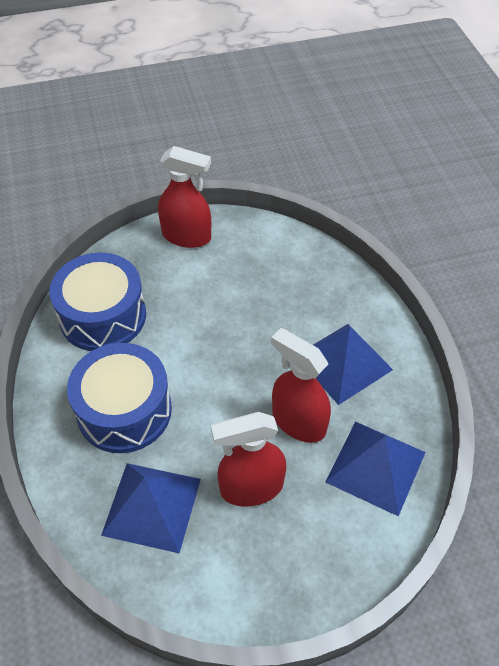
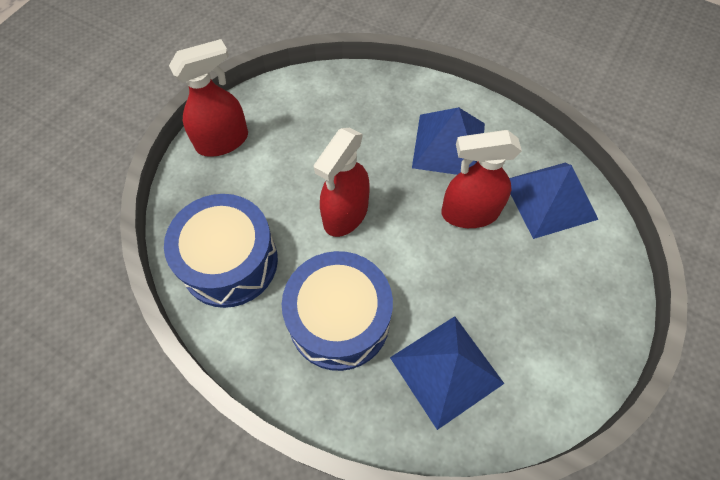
camera: 45 degrees left, 10 degrees up
red spray bottle [211,412,286,506] -> red spray bottle moved to [314,128,370,237]

